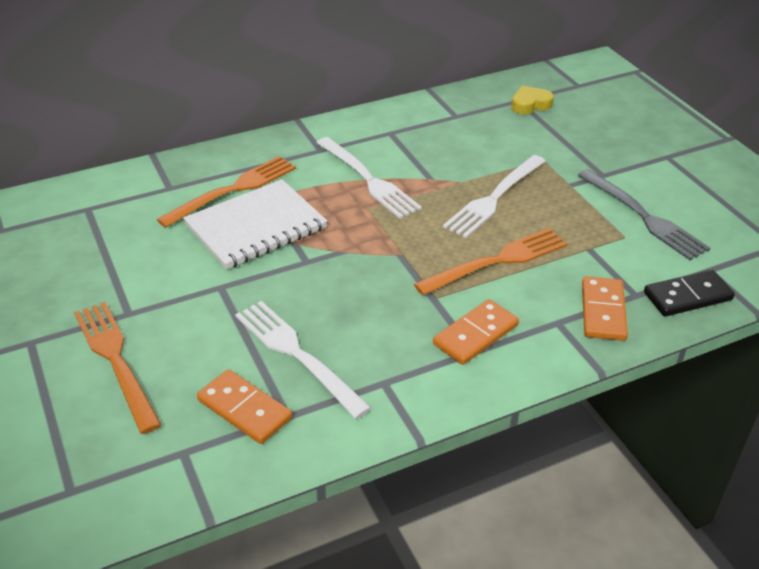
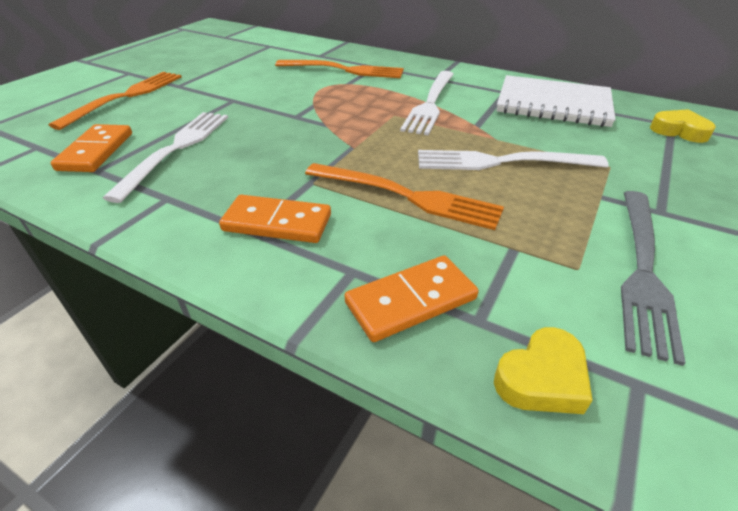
camera: 55 degrees right, 0 degrees up
white notebook [183,179,327,269] -> white notebook moved to [496,75,616,127]
black domino [644,270,735,317] -> yellow heart [494,327,593,414]

